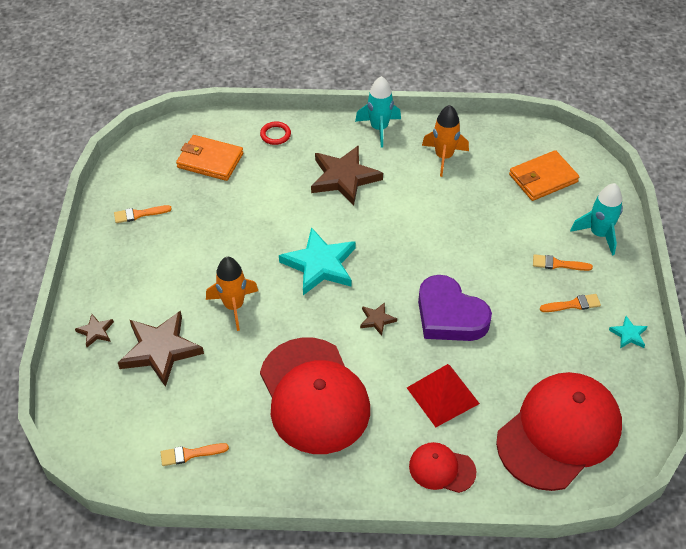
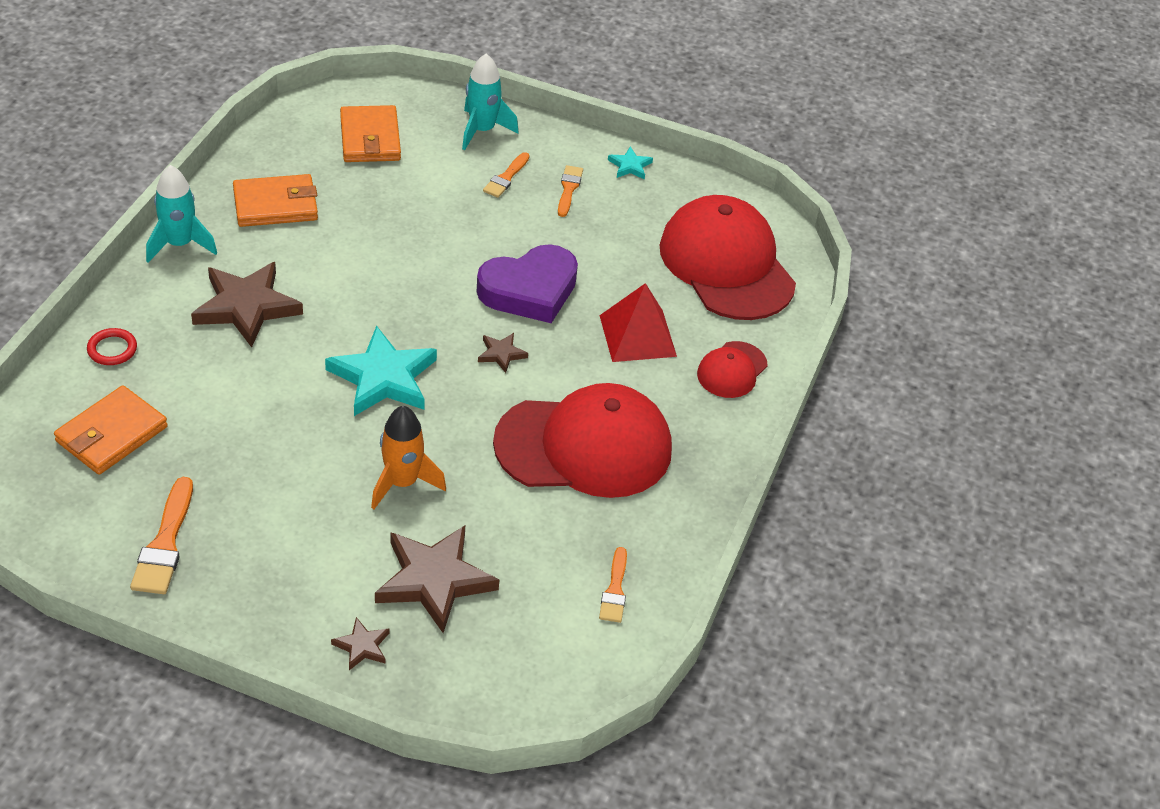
camera: 75 degrees left, 5 degrees down
orange brush [114,205,172,223] -> orange brush [130,477,193,594], size x1.58
orange rocket [422,105,469,177] -> orange wallet [233,174,318,227]

